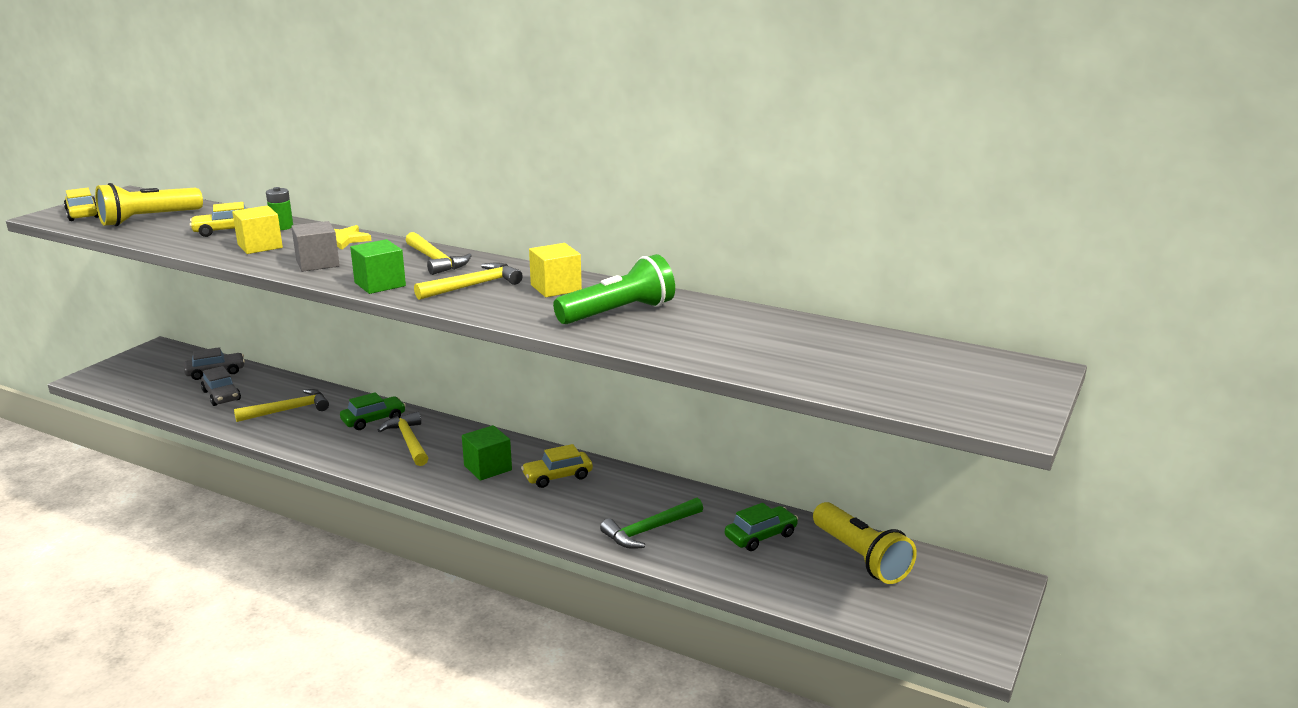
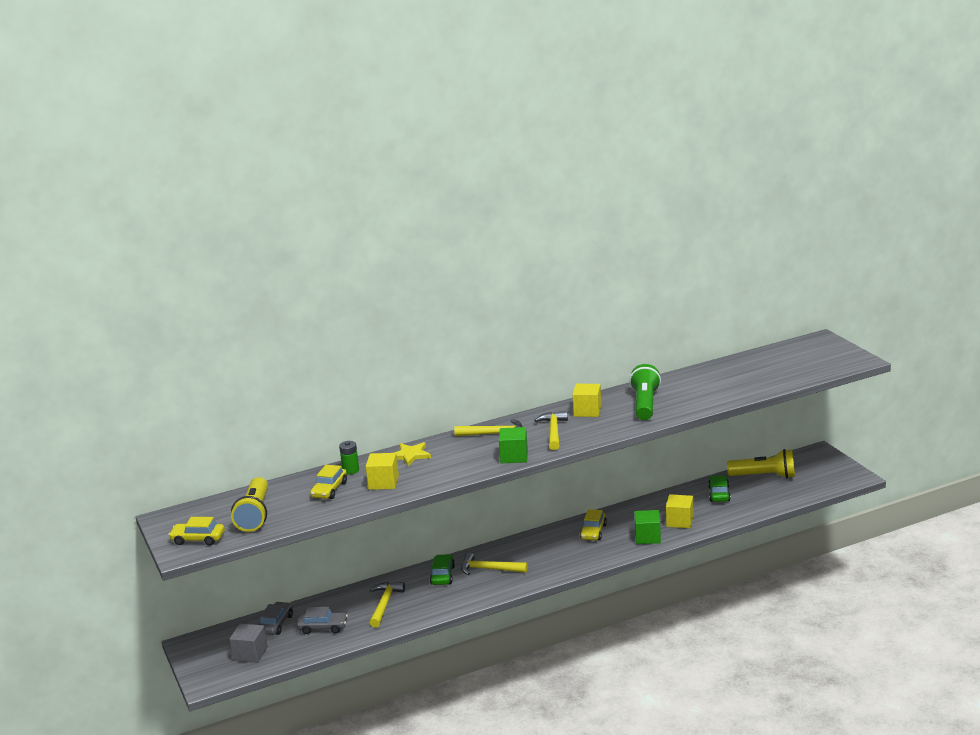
camera: 50 degrees left, 0 degrees up
grey cube [291,221,340,272] -> grey cube moved to [229,624,268,663]
green cube [462,425,512,481] -> green cube moved to [634,510,661,544]
green hammer [600,498,703,549] -> yellow cube [666,494,694,528]

